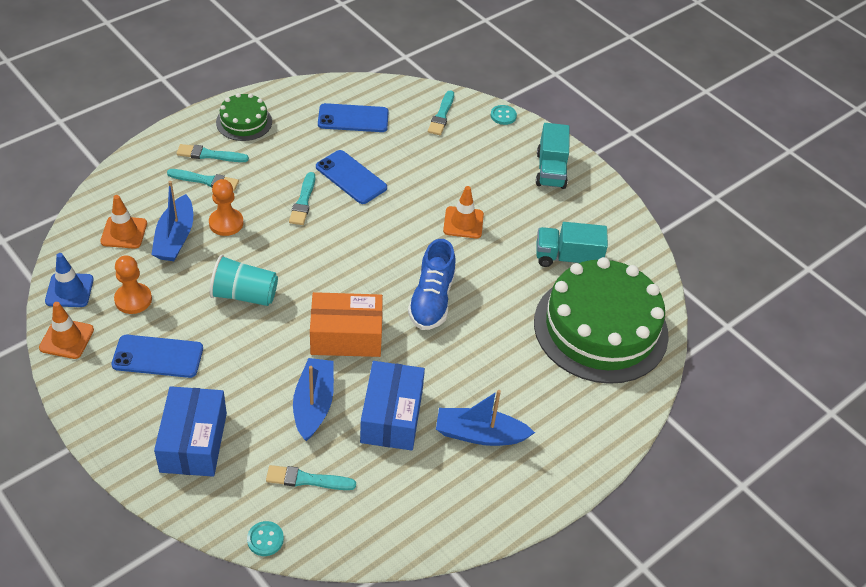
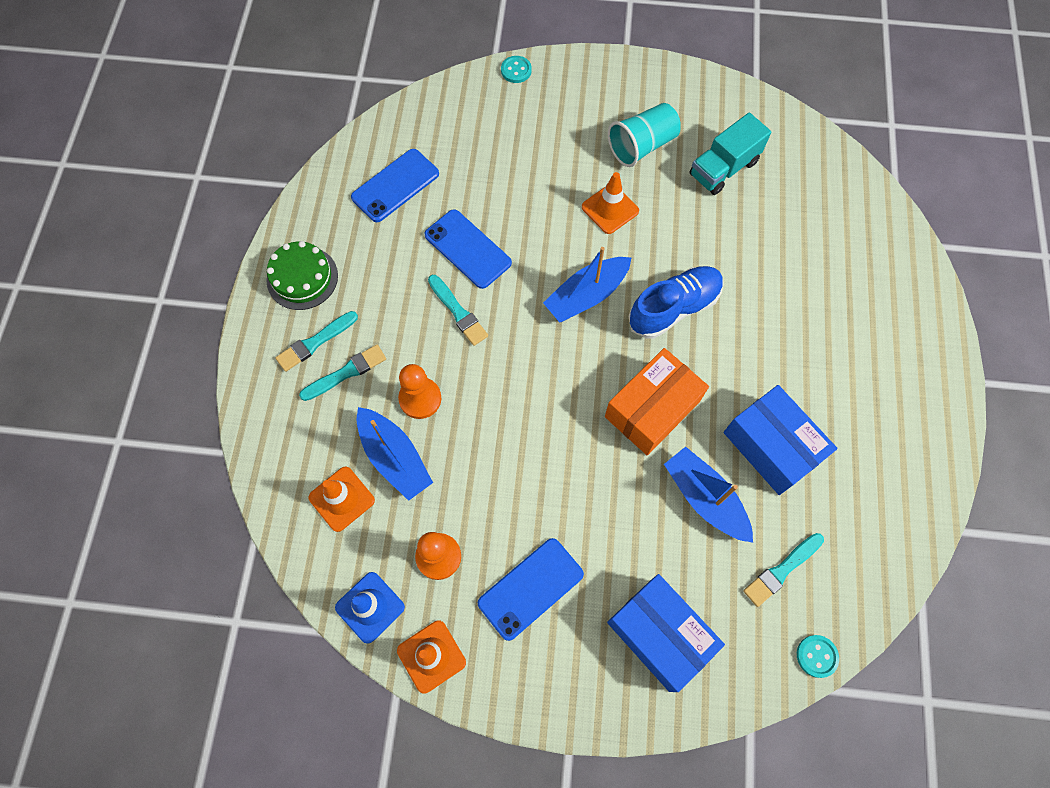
camera: 40 degrees left, 20 degrees up
turquoise cup [210,255,278,306] -> turquoise cup moved to [608,103,681,167]
blue phone [316,150,387,204] -> blue phone turned 45 degrees clockwise [424,209,512,289]
blue shoe [408,239,456,330] -> blue shoe turned 90 degrees counterclockwise [629,266,724,339]
turquoise brush [428,90,454,135] -> none
blue boat [436,390,535,446] -> blue boat moved to [543,247,632,323]
green cake [534,257,669,384] -> none
turquoise truck [536,123,570,189] -> none

